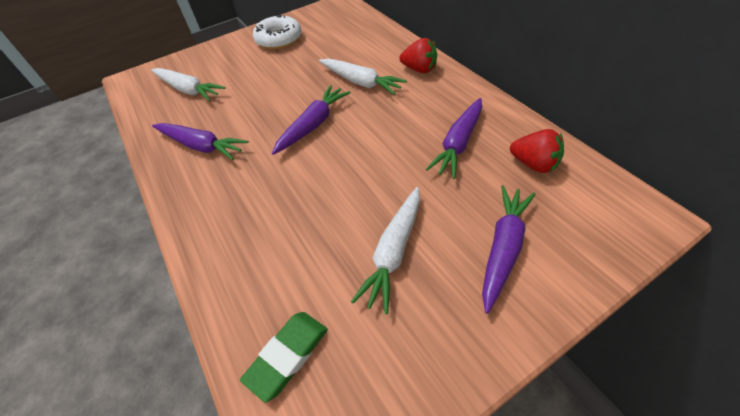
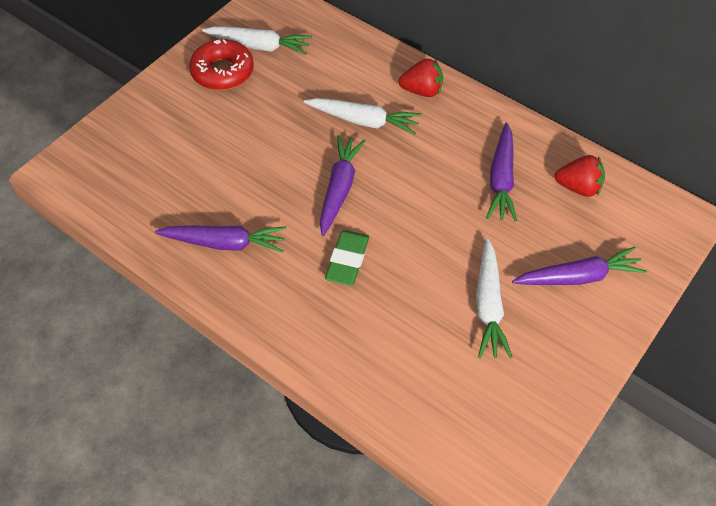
camera: 25 degrees left, 5 degrees up
white carrot [151,68,226,101] -> white carrot moved to [202,26,312,55]
green eraser [240,312,328,402] -> green eraser moved to [325,230,369,286]
white donut [253,15,302,49] -> red donut [189,39,254,90]
purple carrot [482,185,536,313] -> purple carrot turned 75 degrees clockwise [512,246,647,285]

